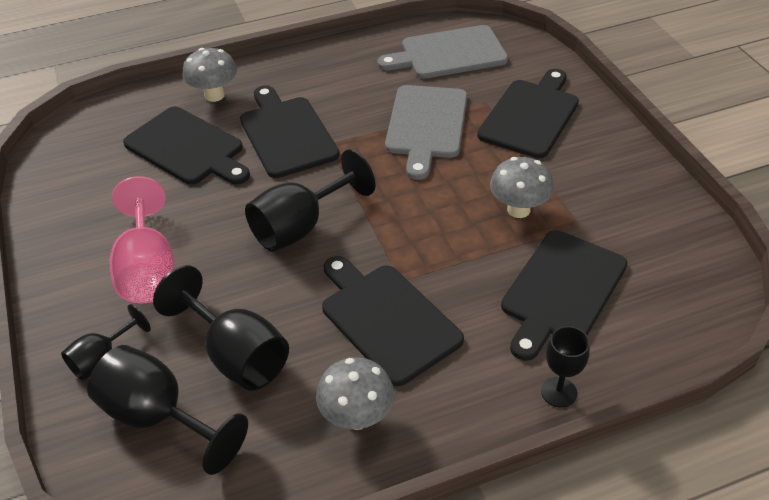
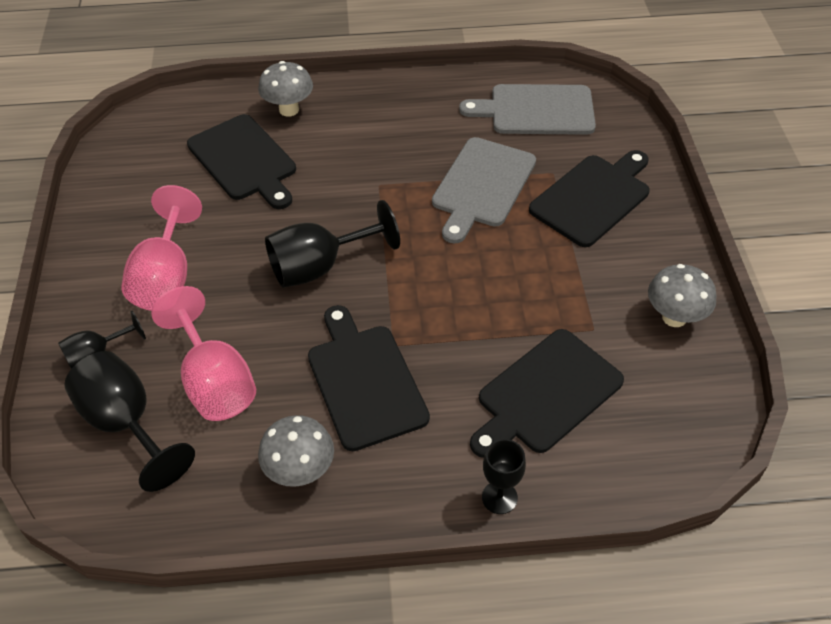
camera: 15 degrees right, 5 degrees up
black goblet [153,265,289,391] -> pink goblet [151,286,256,421]
black cutting board [240,85,339,178] -> none
grey mushroom [490,157,554,218] -> grey mushroom moved to [648,264,716,327]

